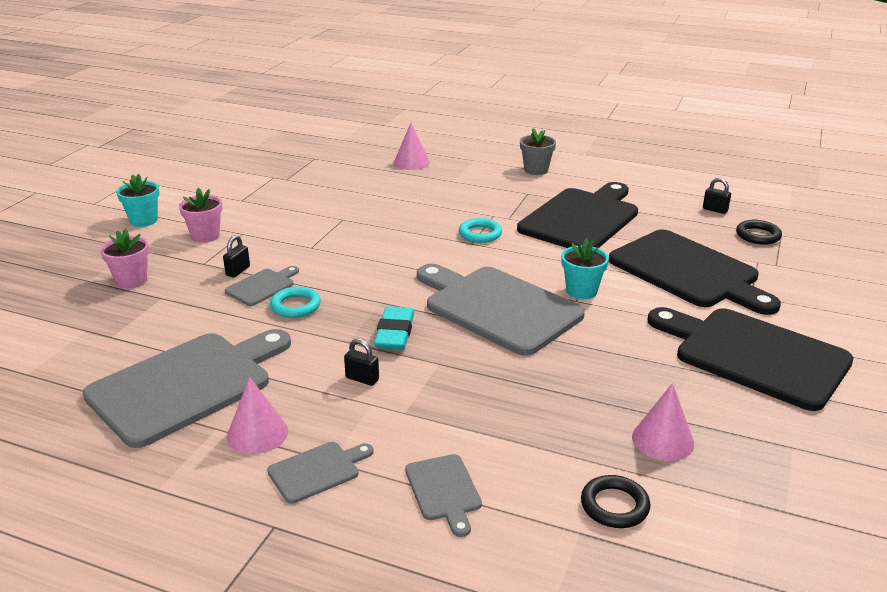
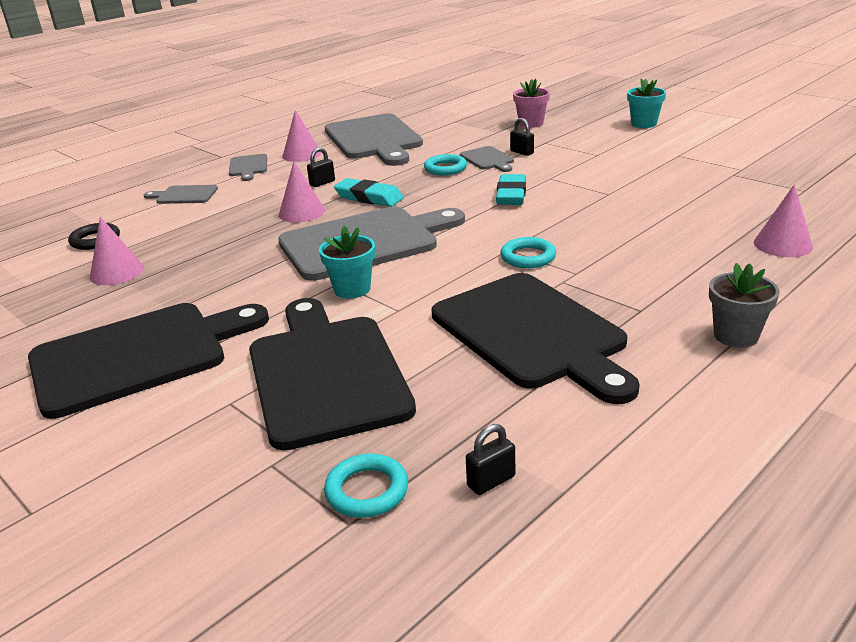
camera: 115 degrees right, 0 degrees up
pink flower pot [179,188,222,243] -> none
black cutting board [609,229,781,315] -> black cutting board turned 90 degrees clockwise [249,298,416,450]
black ring [736,220,782,245] -> turquoise ring [324,453,408,518]
none -> pink cone [279,161,325,222]
none -> turquoise eraser [496,174,526,205]

